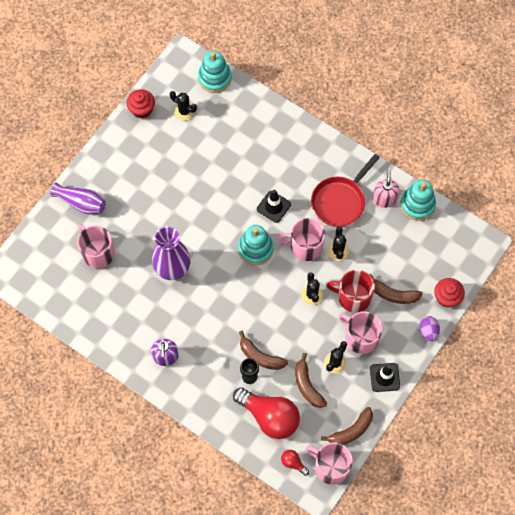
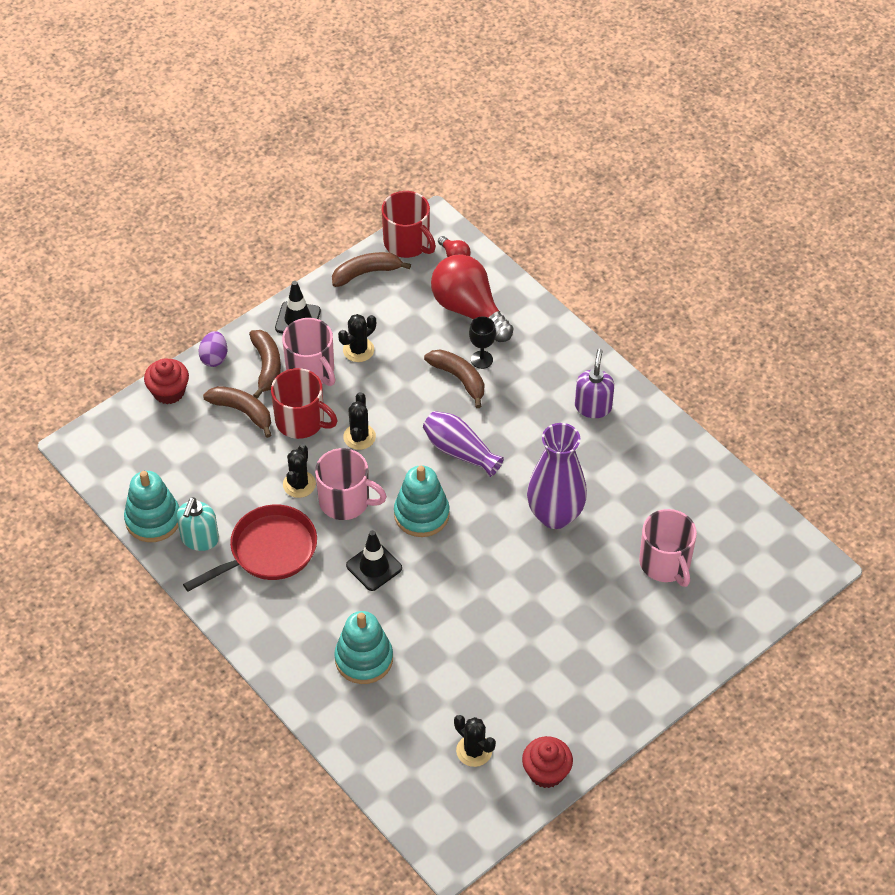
camera: 165 degrees left, 15 degrees down
purple vase [50,182,106,214] -> purple vase moved to [423,411,504,477]
turquoise stacking toy [198,51,232,93] -> turquoise stacking toy moved to [334,611,393,684]
brown banana [295,353,327,408] -> brown banana moved to [249,330,281,398]
pink mug [306,443,353,485] -> red mug [382,191,436,258]
pink soap dispenser [372,168,399,208] -> turquoise soap dispenser [177,497,219,551]

